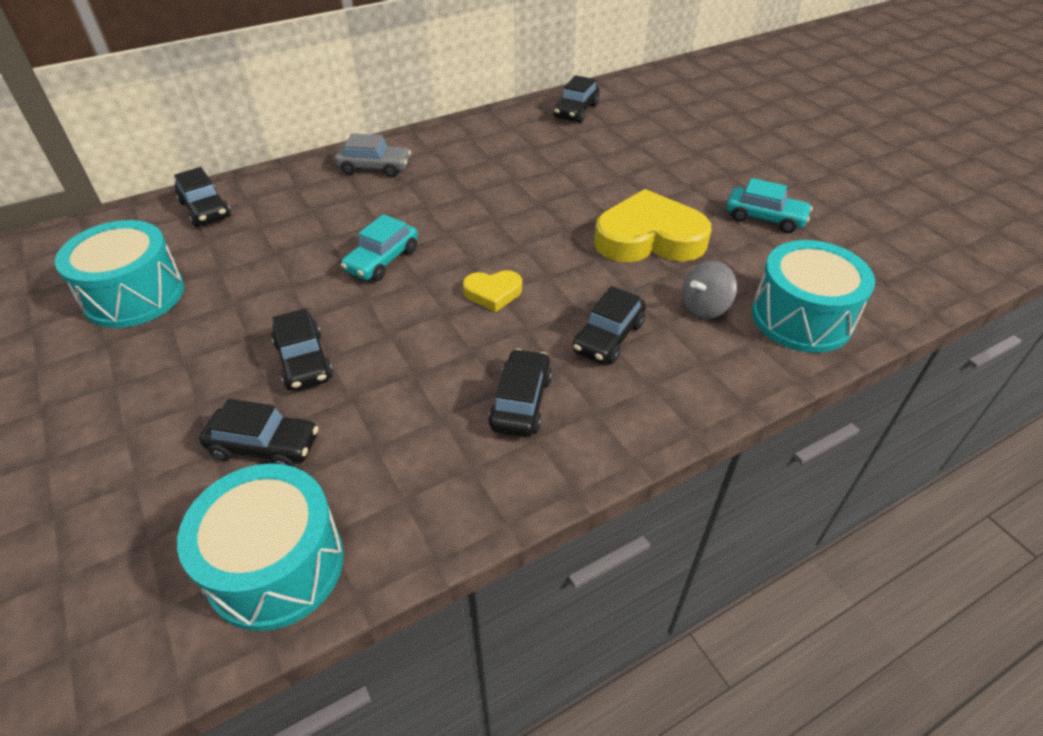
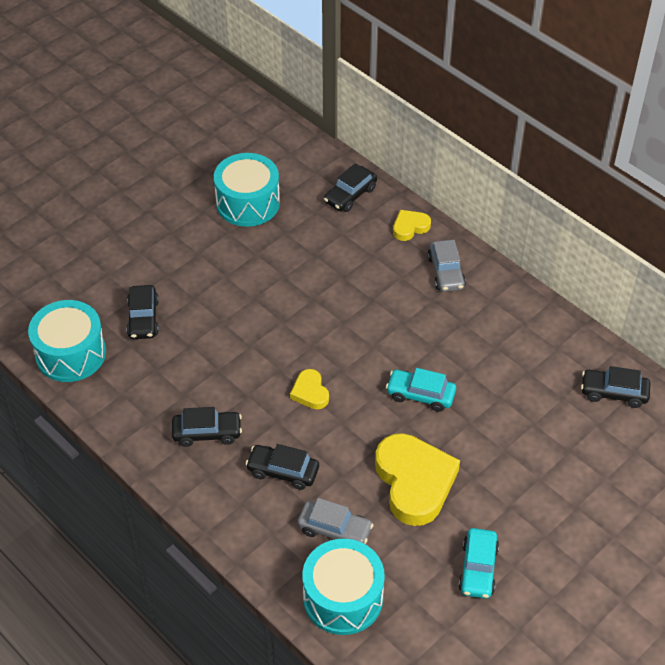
camera: 75 degrees right, 5 degrees up
black car [272,309,333,391] -> none
turquoise car [341,214,418,281] -> turquoise car moved to [386,368,456,412]
grey spinning top [682,261,737,319] -> grey car [297,498,374,544]
none -> yellow heart [393,210,431,241]

